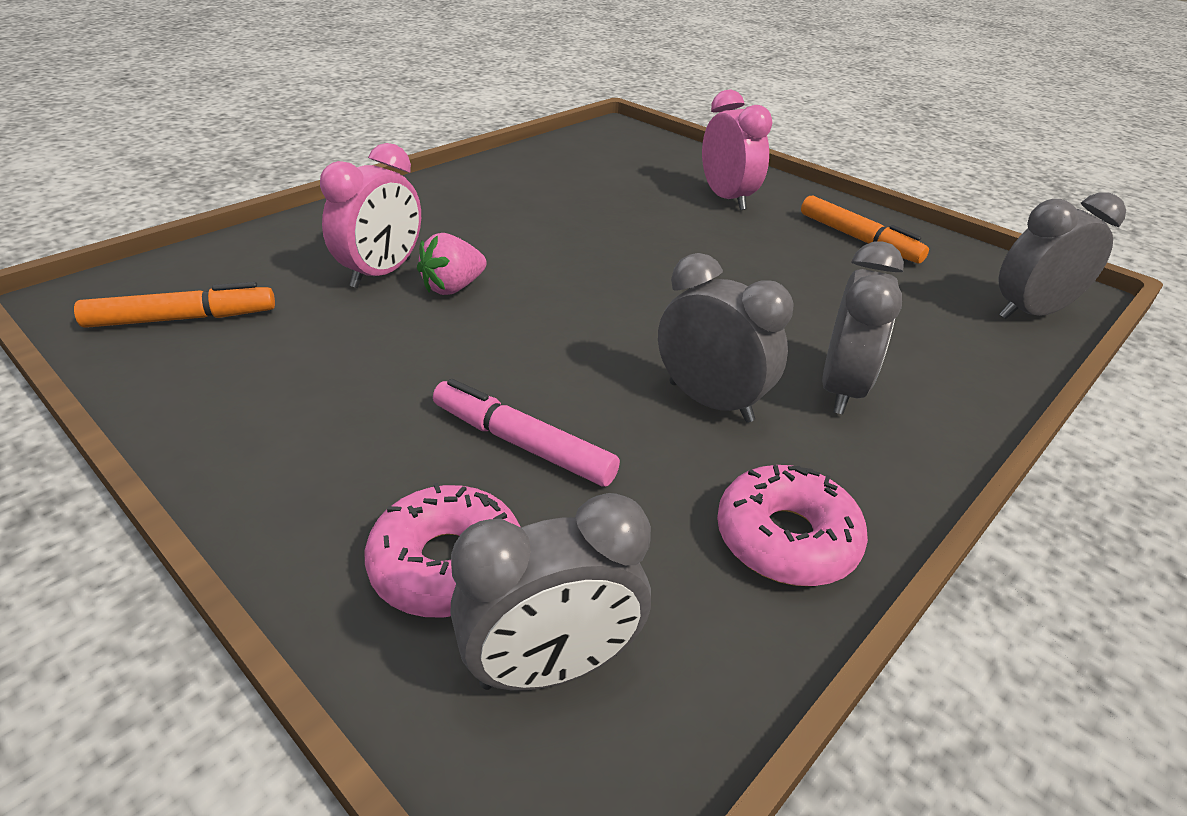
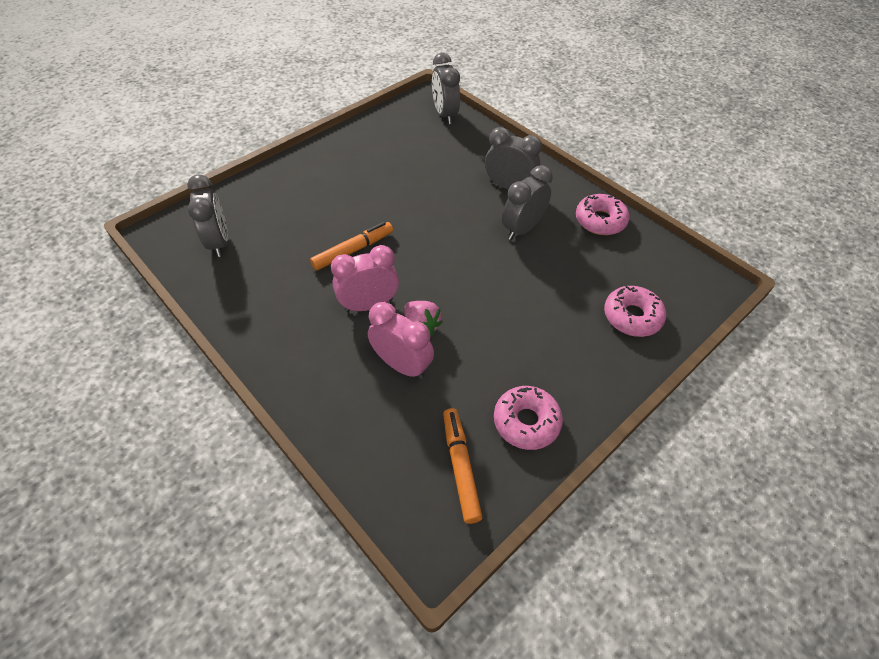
camera: 85 degrees left, 15 degrees up
pink marker [433,379,620,487] -> none
grey clock [450,493,651,691] -> grey clock moved to [187,175,228,257]
pink clock [702,90,772,210] -> pink clock moved to [331,245,399,312]
orange marker [801,196,929,263] -> orange marker moved to [310,222,393,271]
none -> pink donut [494,386,563,450]

